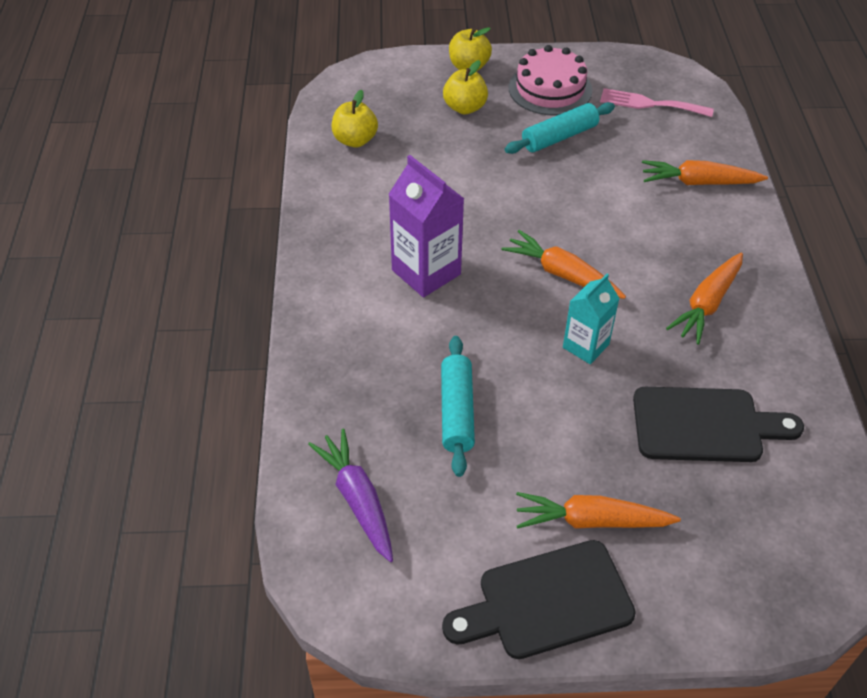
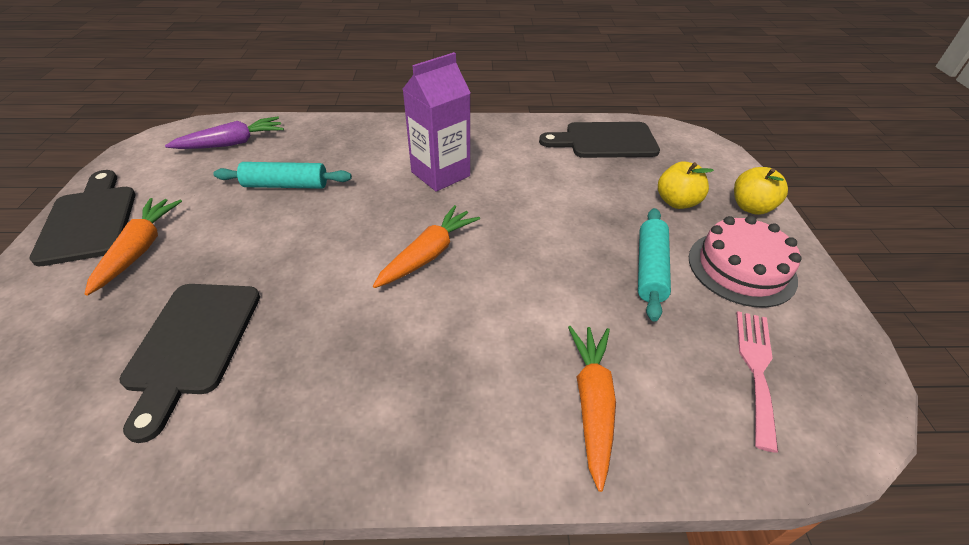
camera: 90 degrees right, 5 degrees down
yellow apple [332,90,378,147] -> black cutting board [539,122,660,158]
turquoise rolling pin [505,102,615,154] -> turquoise rolling pin turned 45 degrees clockwise [638,208,671,322]
turquoise carton [563,274,620,364] -> none
orange carrot [666,253,743,345] -> none

